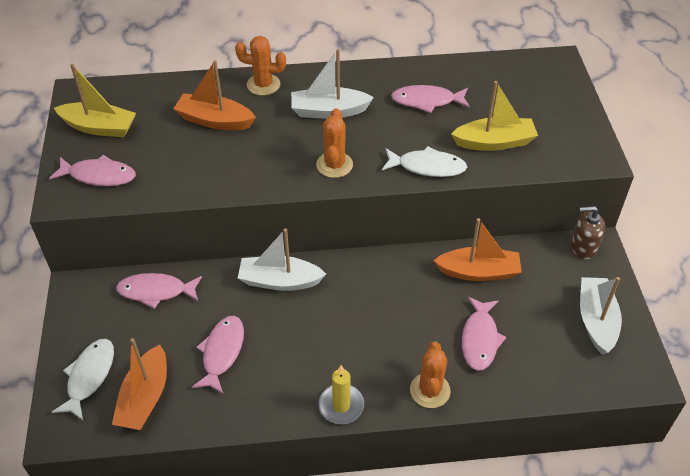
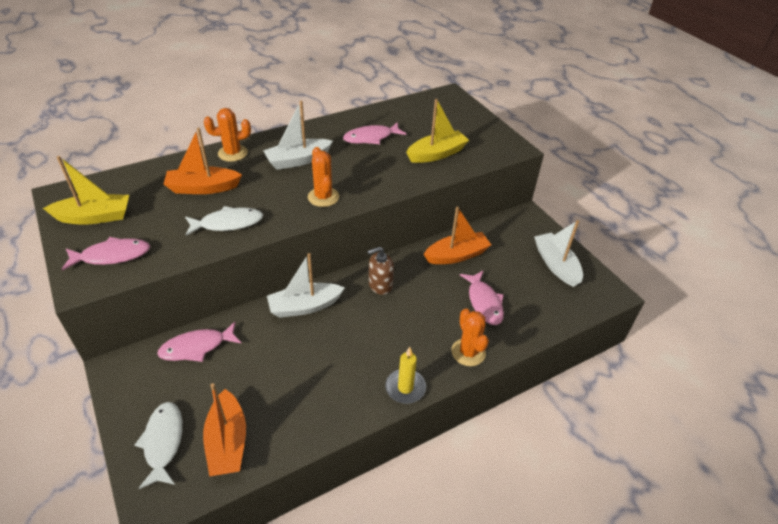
camera: 25 degrees left, 5 degrees down
pink fish [192,316,244,394] -> none
white fish [382,146,467,177] -> white fish moved to [185,206,263,236]
brown soap dispenser [571,206,605,259] -> brown soap dispenser moved to [367,247,394,295]

